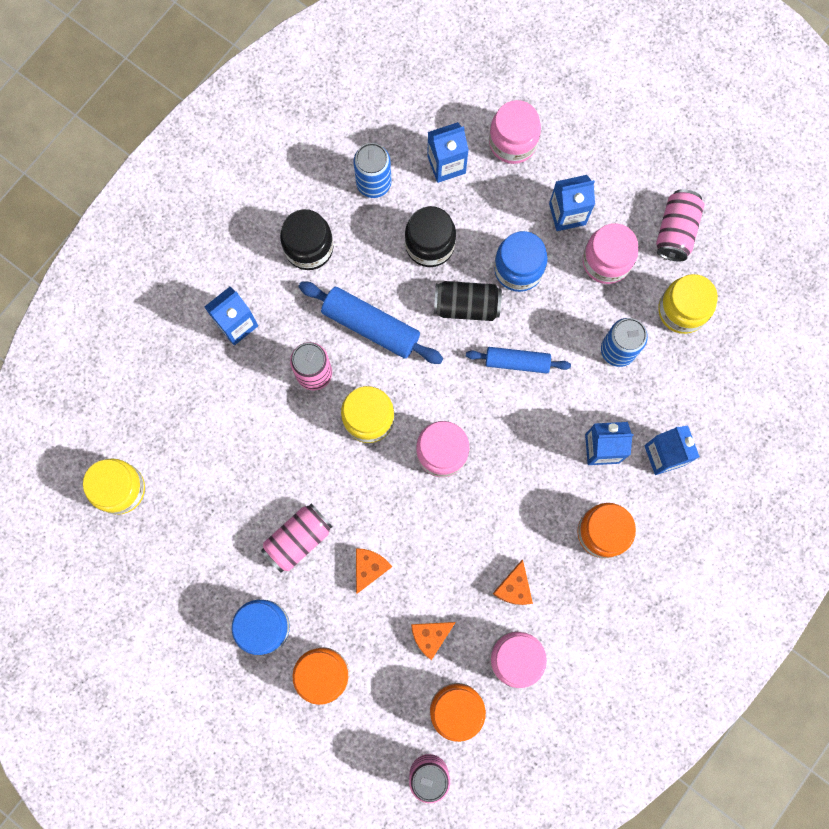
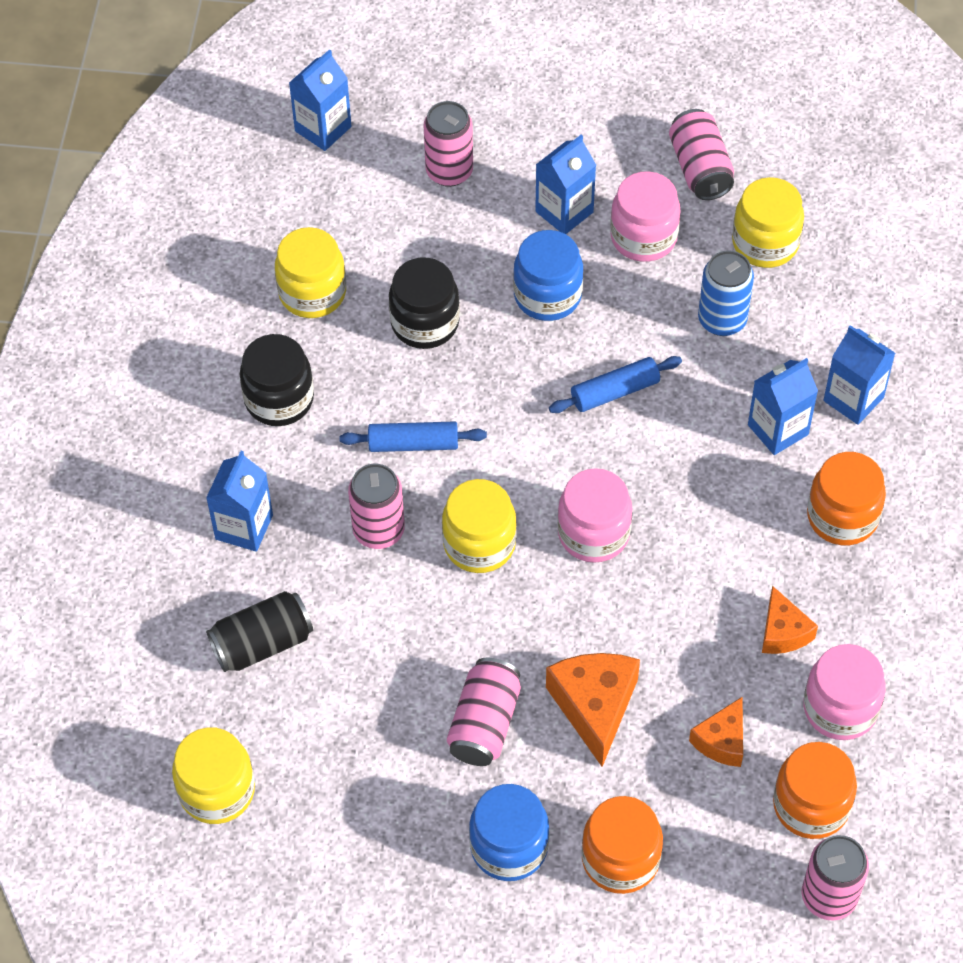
camera: 30 degrees left, 20 degrees down
blue rolling pin [299,281,443,364] -> blue rolling pin [339,421,487,452], size x0.64
blue can [353,143,391,198] -> yellow jar [275,227,346,318]
orange cheese [356,548,392,594] -> orange cheese [546,653,640,767], size x1.63
blue carton [427,122,469,183] -> blue carton moved to [289,49,351,151]
black can [434,281,502,321] -> black can moved to [206,591,313,672]
pink jar [489,100,541,164] -> pink can [424,101,473,187]

